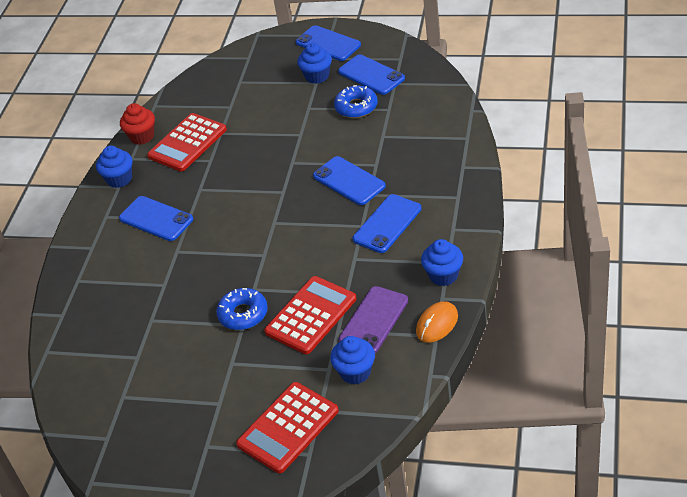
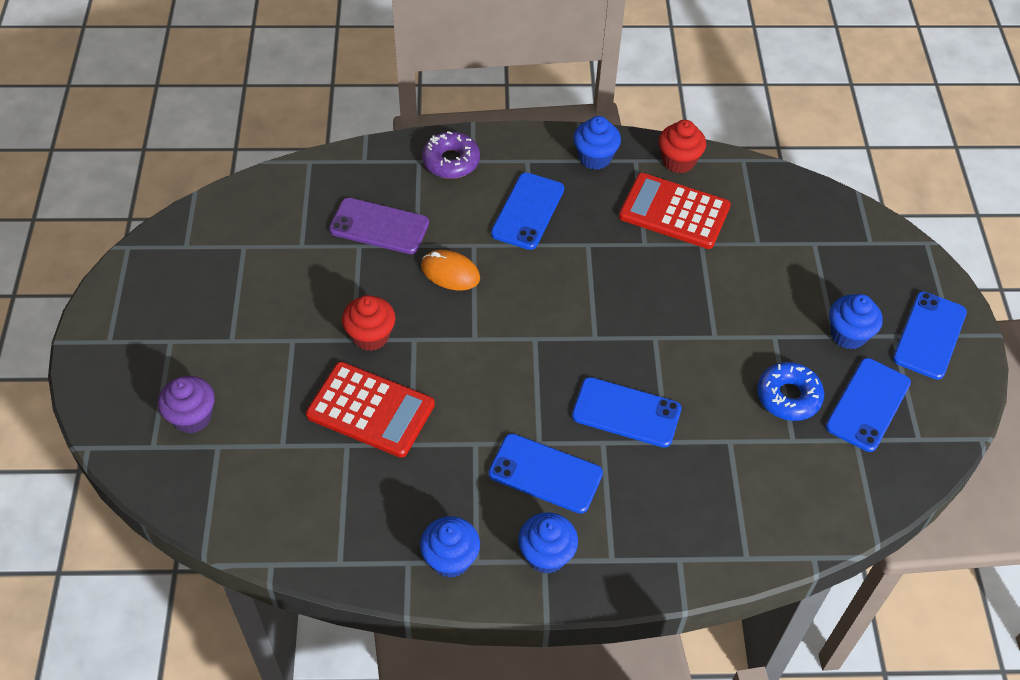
camera: 70 degrees right, 10 degrees up
blue donut [216,288,268,330] -> red cupcake [342,295,395,351]
red calculator [236,382,339,474] -> purple cupcake [158,376,215,434]
blue phone [313,156,386,205] -> blue phone turned 75 degrees clockwise [572,377,681,448]
blue cupcake [330,336,375,384] -> blue cupcake moved to [518,512,578,574]
purple phone [338,286,408,353] -> purple phone moved to [329,198,429,254]
orange mouse [416,301,458,343] -> orange mouse moved to [421,250,480,290]
none -> purple donut [422,131,480,179]

